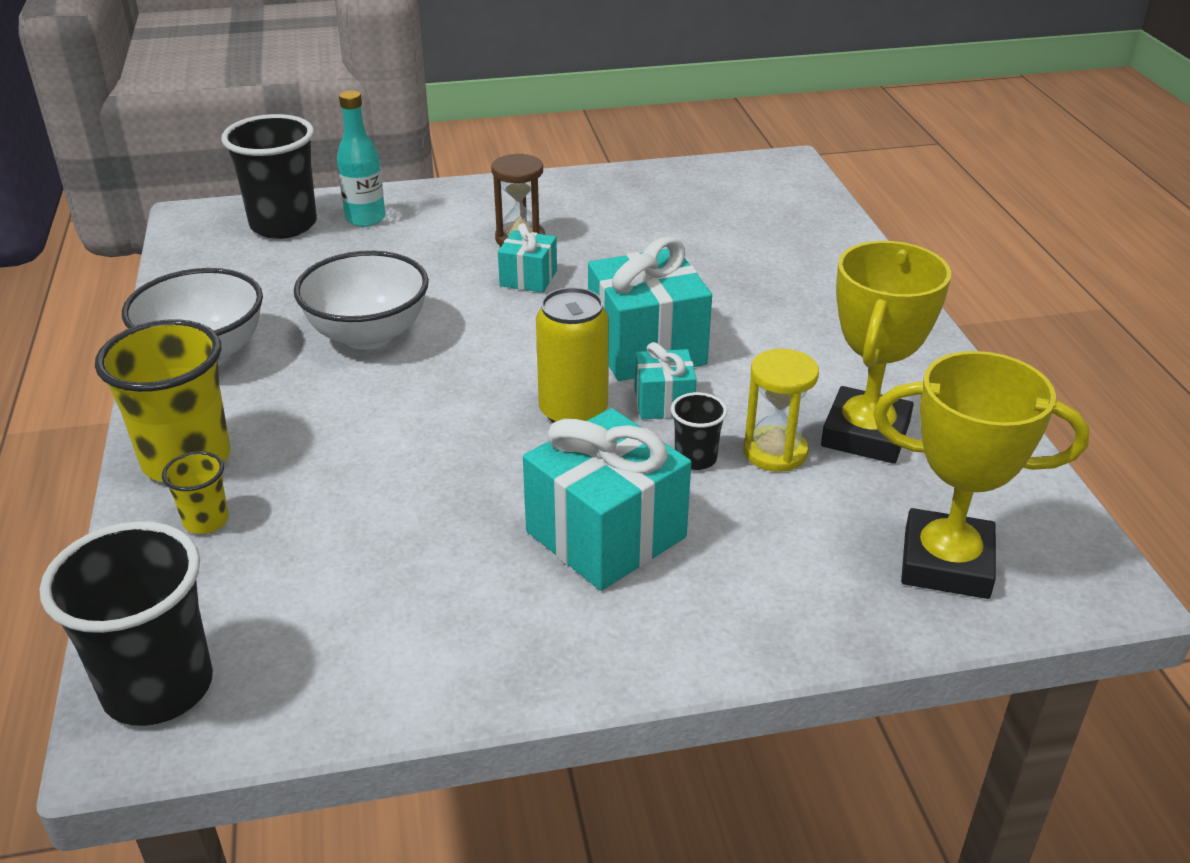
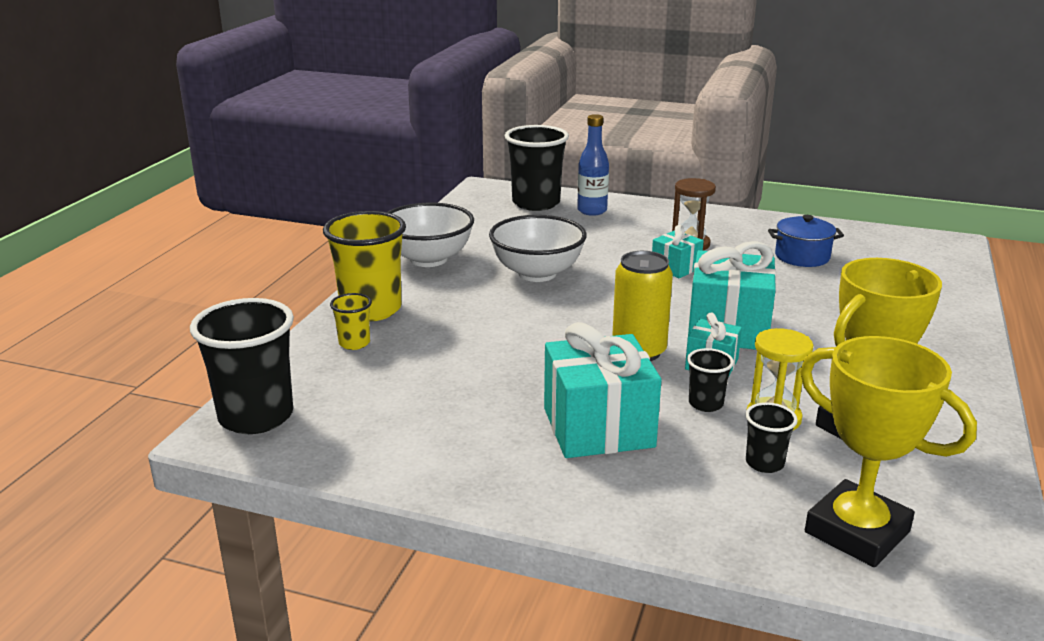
camera: 30 degrees right, 10 degrees down
turquoise bottle [337,90,386,227] -> blue bottle [577,114,609,216]
none -> black cup [745,402,798,473]
none -> blue pot [768,215,844,267]

